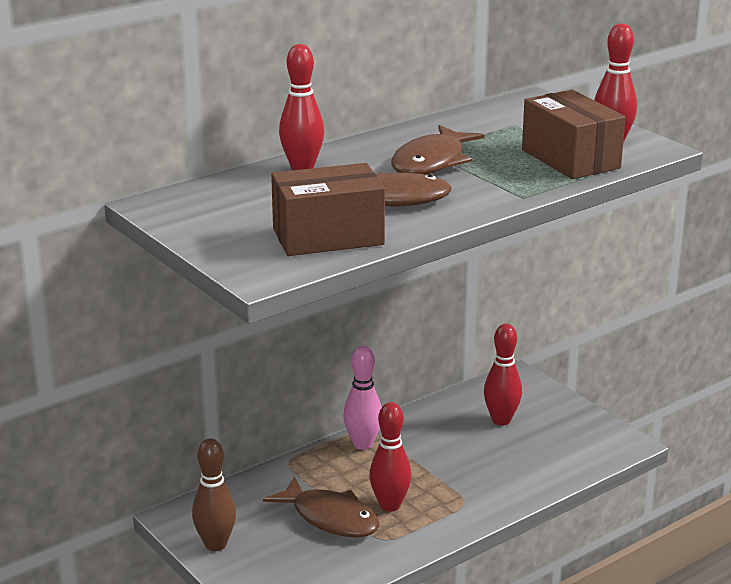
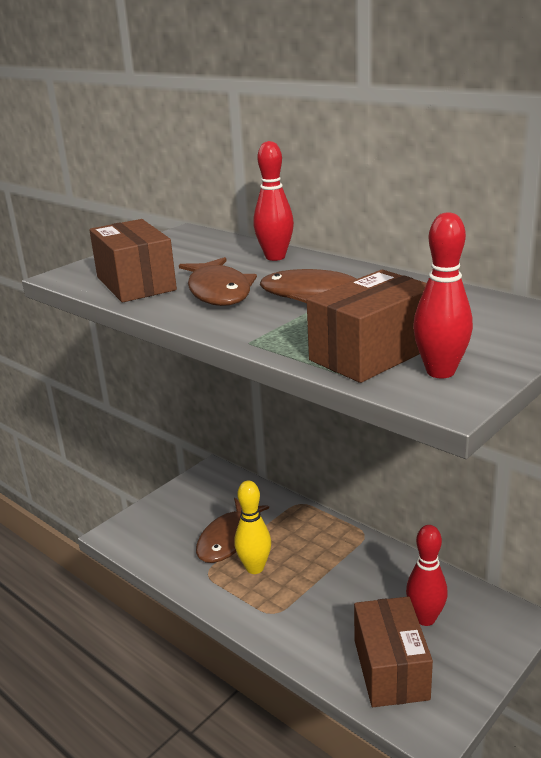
camera: 80 degrees right, 0 degrees up
brown bowling pin [192,438,236,551] -> none
pink bowling pin [343,346,382,450] -> none
red bowling pin [369,402,412,512] -> yellow bowling pin [235,480,271,574]
none -> brown box [354,596,433,707]

